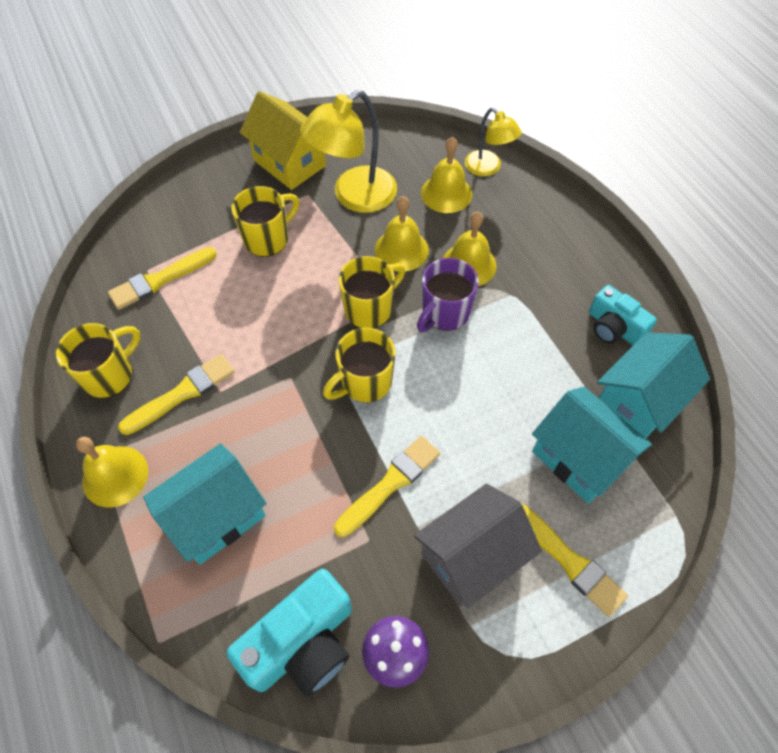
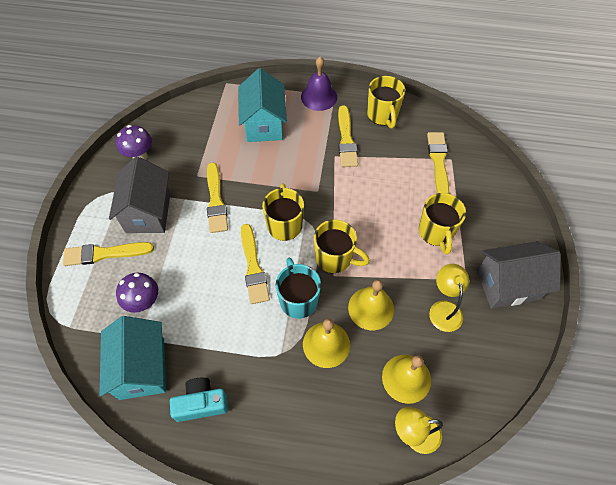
camera: 125 degrees right, 0 degrees up
yellow bell [76,437,148,508] -> purple bell [301,57,337,111]
turquoise camera [226,569,352,696] -> none
yellow house [240,91,326,190] -> grey house [477,241,561,308]
yellow lamp [300,90,397,213] -> yellow lamp [429,264,469,332], size x0.59
yellow mug [338,256,405,328] -> yellow mug turned 60 degrees counterclockwise [314,219,370,273]
purple mug [417,258,479,332] -> turquoise mug [276,257,321,319]
turquoise house [532,387,652,504] -> purple mushroom [116,273,158,313]
none -> yellow brush [241,224,270,304]

